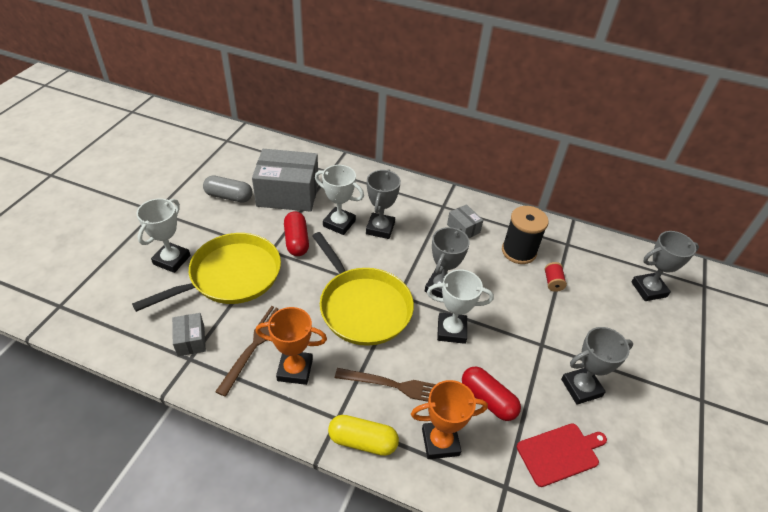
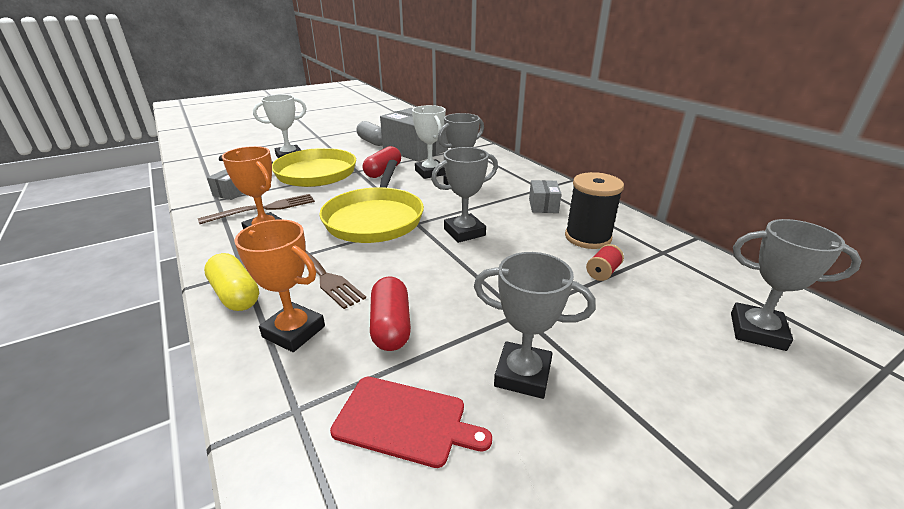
camera: 40 degrees right, 15 degrees down
white trophy [427,269,494,344] -> none

